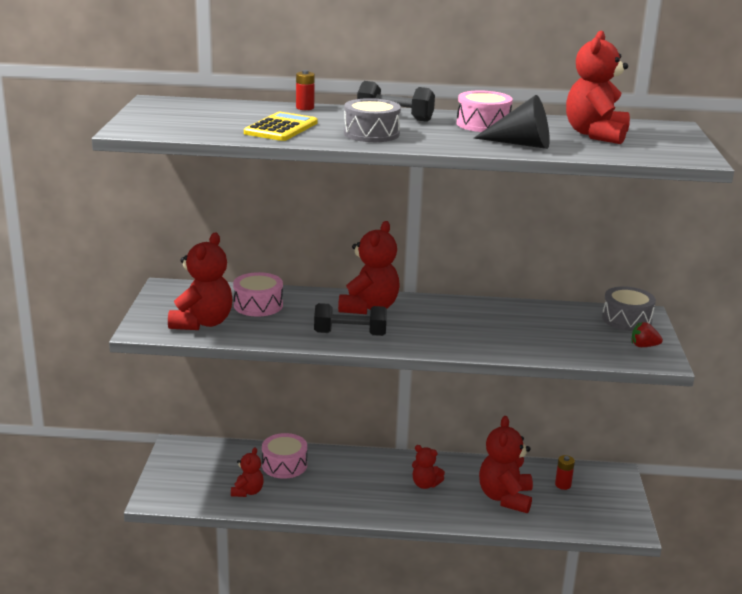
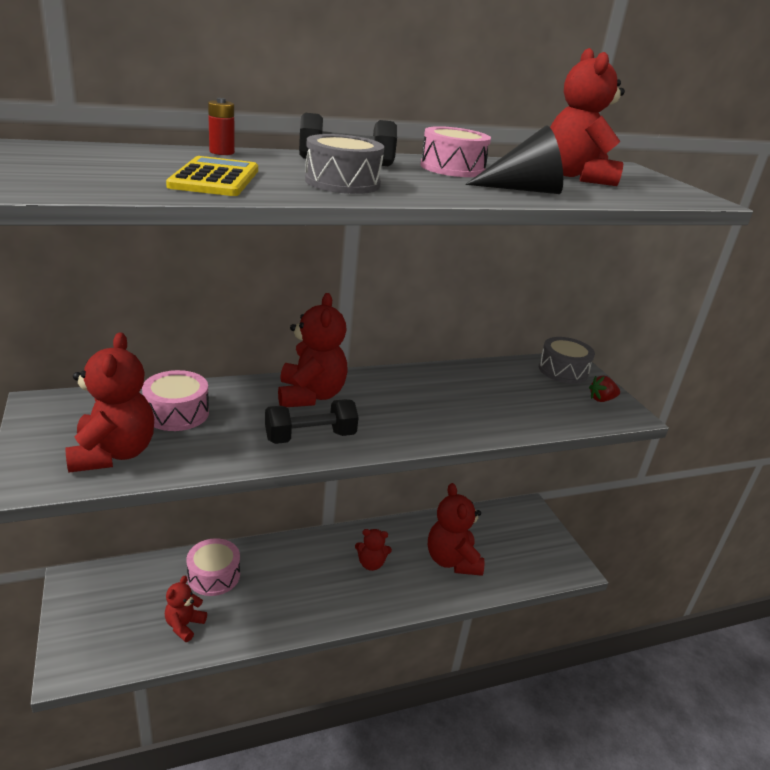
camera: 25 degrees left, 5 degrees up
red teddy bear [231,447,264,497] -> red teddy bear turned 150 degrees counterclockwise [165,576,207,642]
red battery [555,455,575,490] -> none

